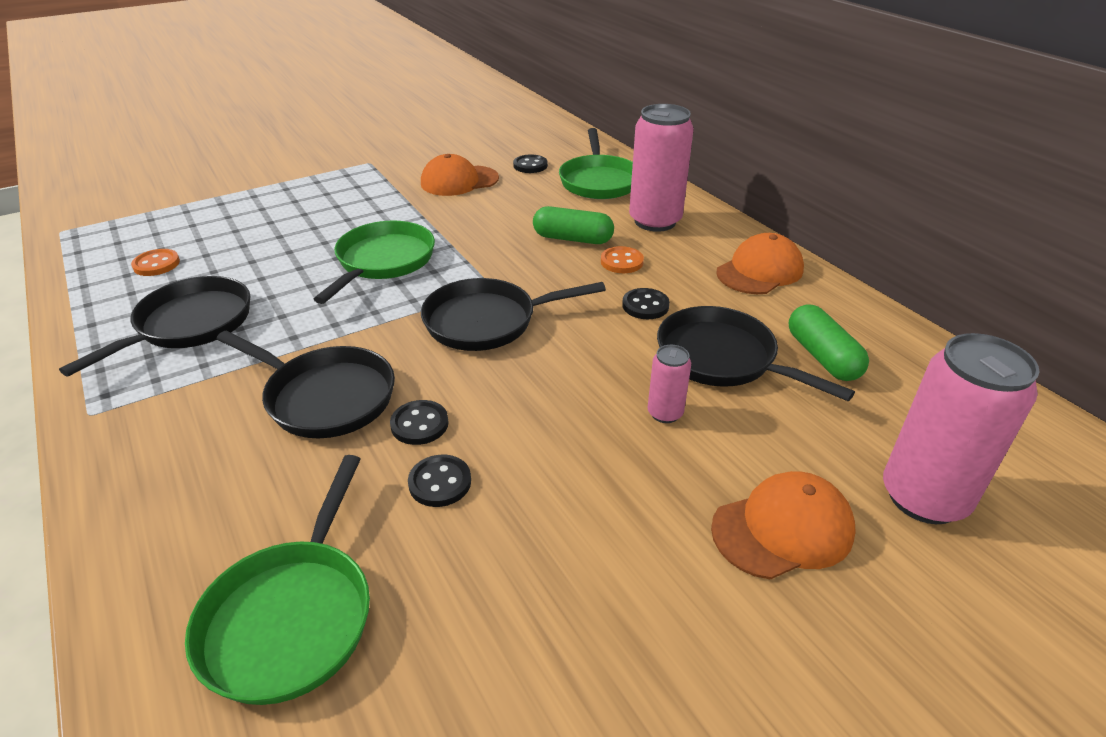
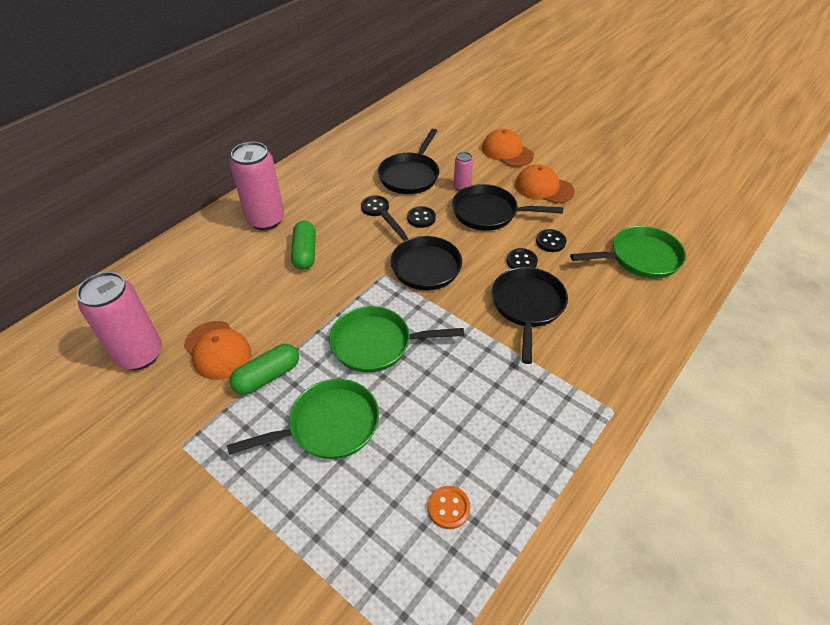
camera: 110 degrees left, 10 degrees up
black pan [59,276,250,377] -> black pan moved to [452,184,563,231]
black button [513,154,548,173] -> black button moved to [407,206,436,228]
green pan [559,128,633,199] -> green pan moved to [227,379,379,459]
orange button [601,246,644,273] -> none
orange cap [716,233,804,294] -> orange cap moved to [515,164,575,204]
green capsule [789,304,869,381] -> green capsule moved to [230,344,299,395]
pink can [883,333,1040,524] -> pink can moved to [77,272,162,370]

